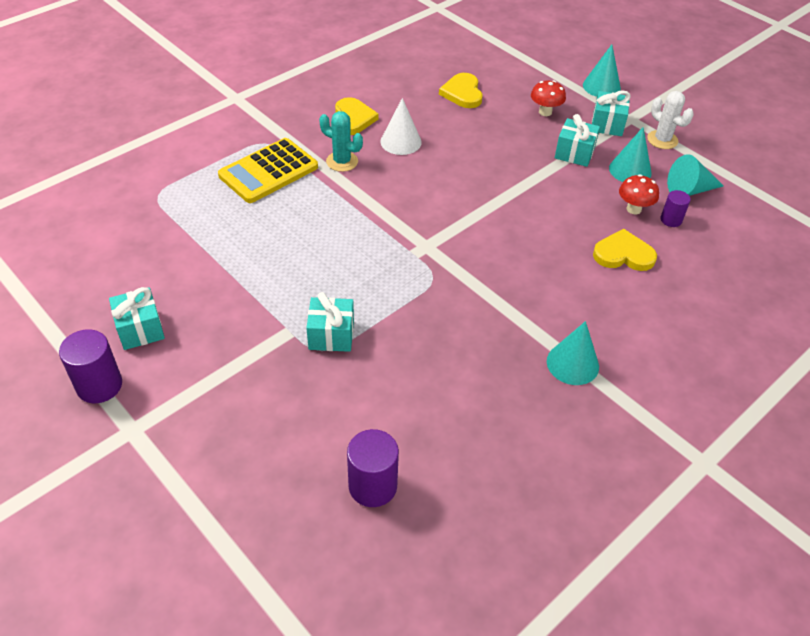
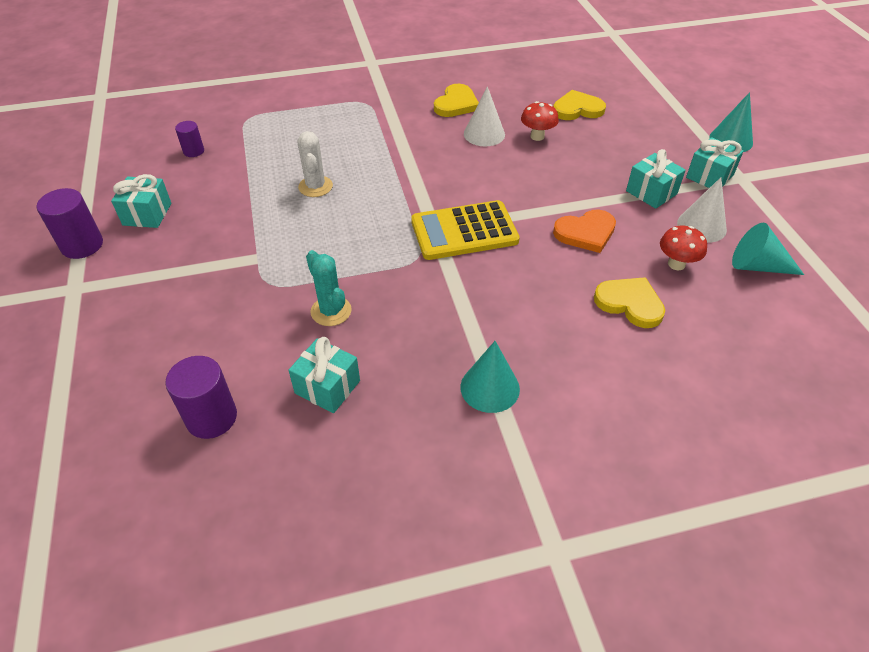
camera: 30 degrees right, 0 degrees up
yellow calculator [218,138,318,203] -> yellow calculator moved to [411,200,520,260]
turquoise gift [306,292,354,352] -> turquoise gift moved to [288,337,360,413]
turquoise cactus [319,111,363,172] -> turquoise cactus moved to [306,250,352,326]
yellow heart [439,73,483,108] -> yellow heart turned 60 degrees clockwise [553,90,606,120]
red mushroom [531,80,566,116] -> red mushroom moved to [521,101,559,141]
turquoise cone [609,127,652,182] -> white cone [677,177,727,243]
white cactus [647,91,694,149] -> white cactus moved to [298,131,333,197]
purple cylinder [660,190,691,227] -> purple cylinder moved to [175,121,204,157]
none -> orange heart [553,210,616,253]

